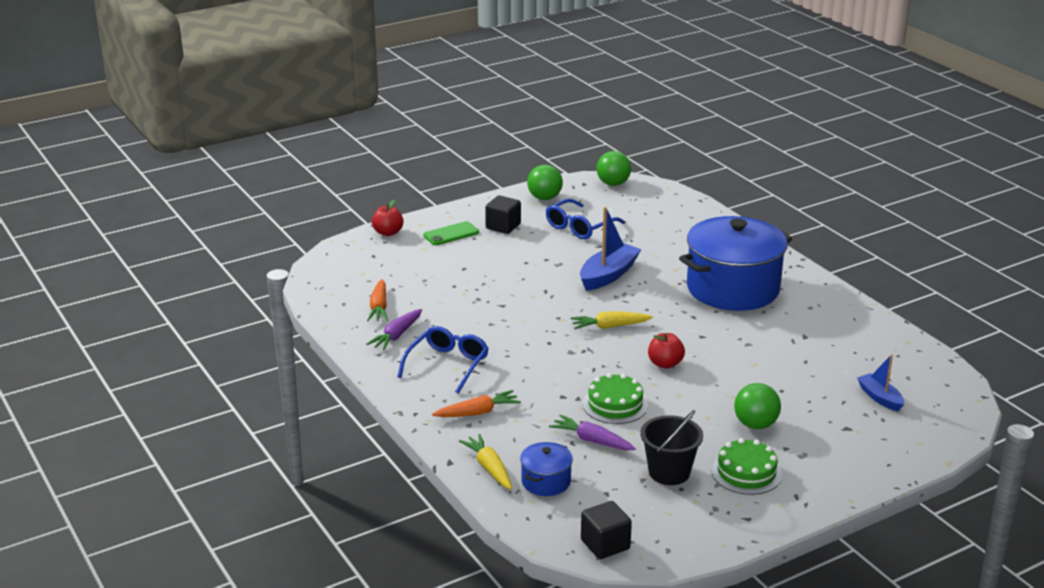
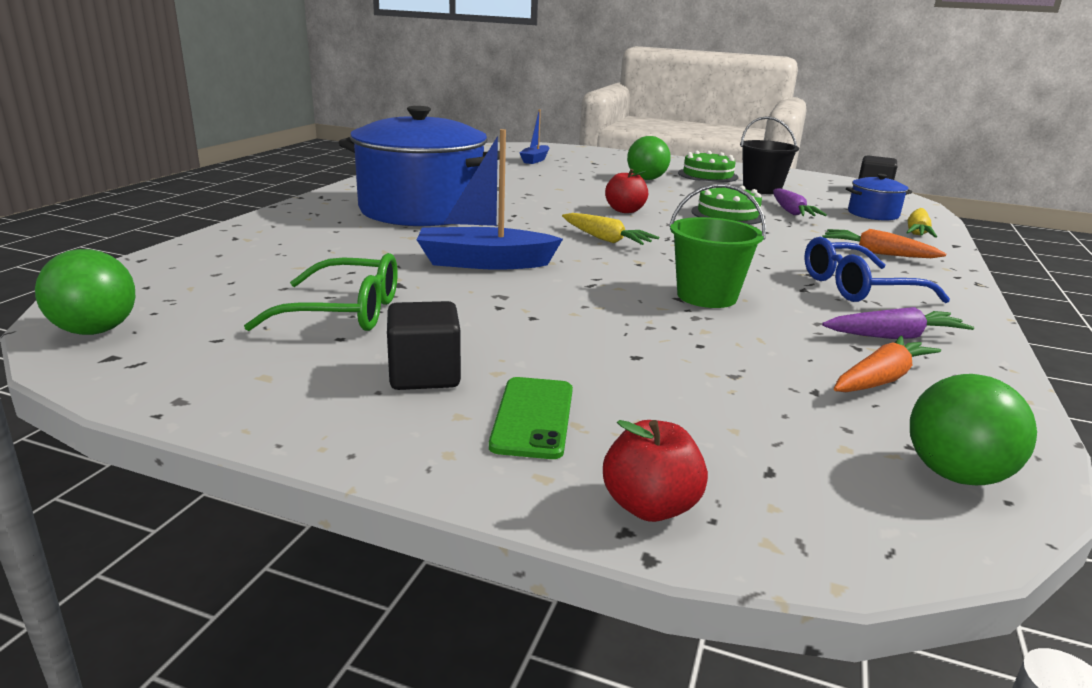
camera: 130 degrees left, 5 degrees down
green phone [423,221,479,245] -> green phone turned 75 degrees clockwise [489,377,573,459]
green ball [527,165,563,200] -> green ball moved to [910,374,1037,485]
blue glasses [546,199,625,239] -> green glasses [244,253,397,331]
none -> green bucket [669,184,766,308]

